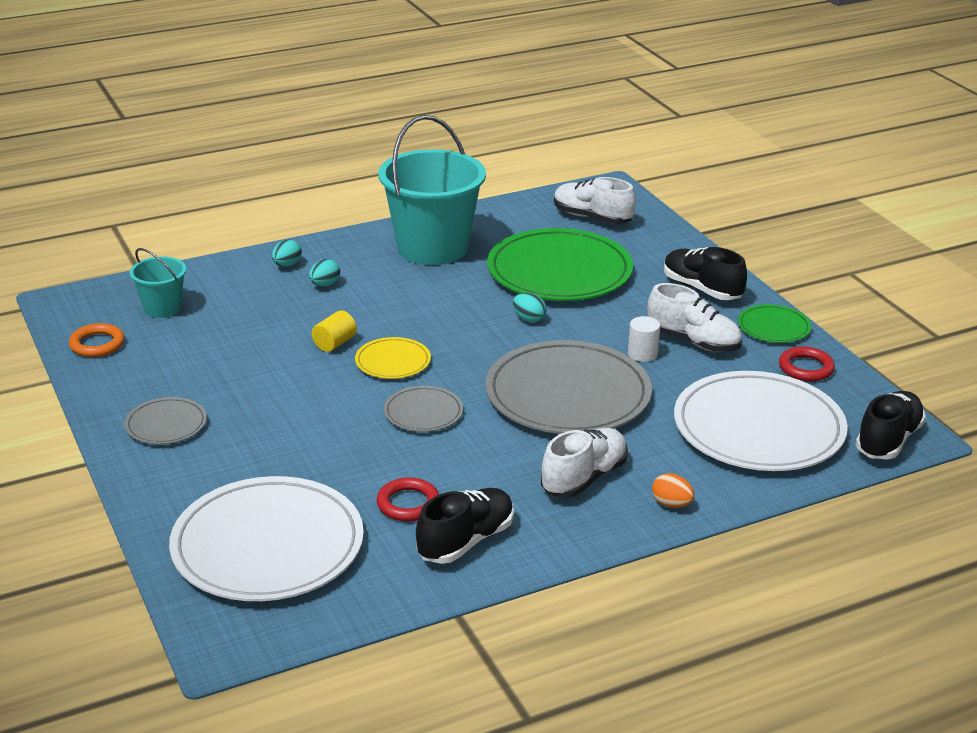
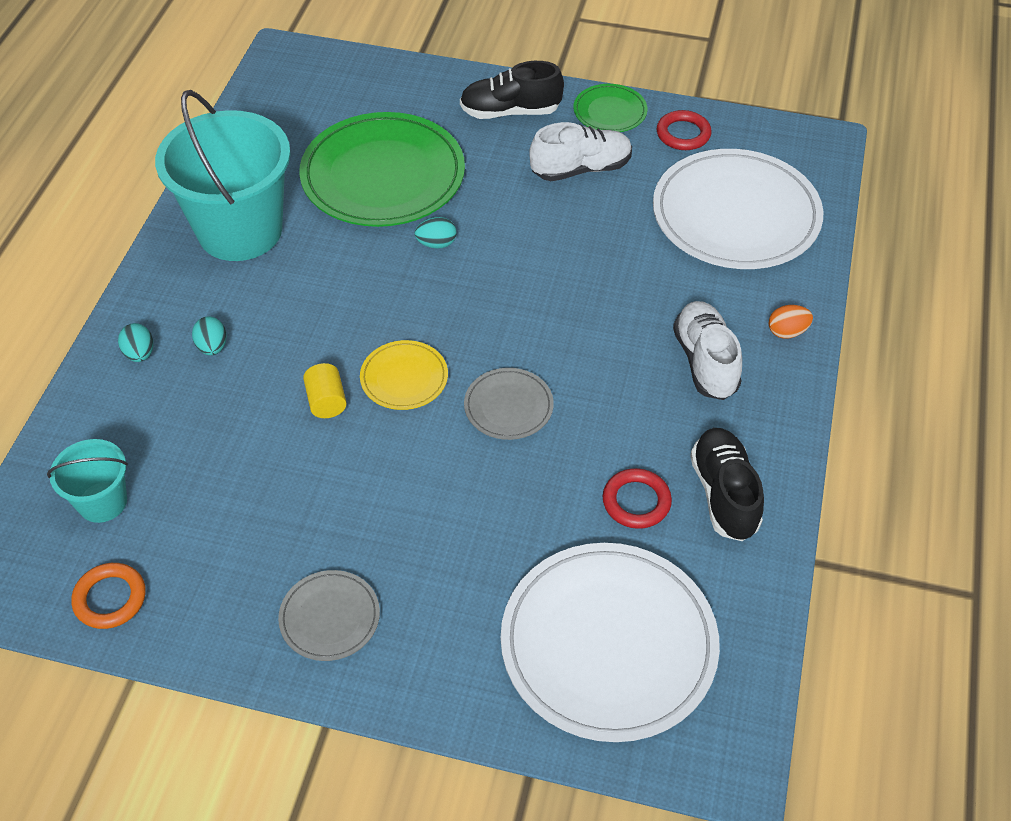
camera: 50 degrees left, 20 degrees up
grey plate [485,340,652,434] -> none
white shoe [554,177,636,224] -> none
white cylinder [628,316,660,362] -> none
black shoe [855,391,926,460] -> none

